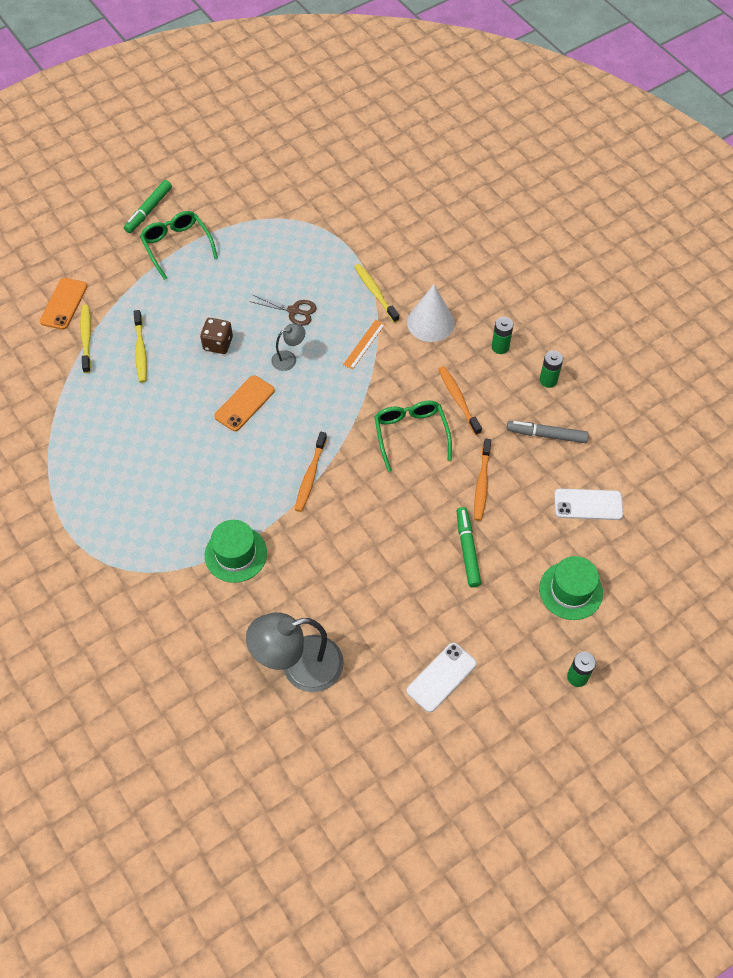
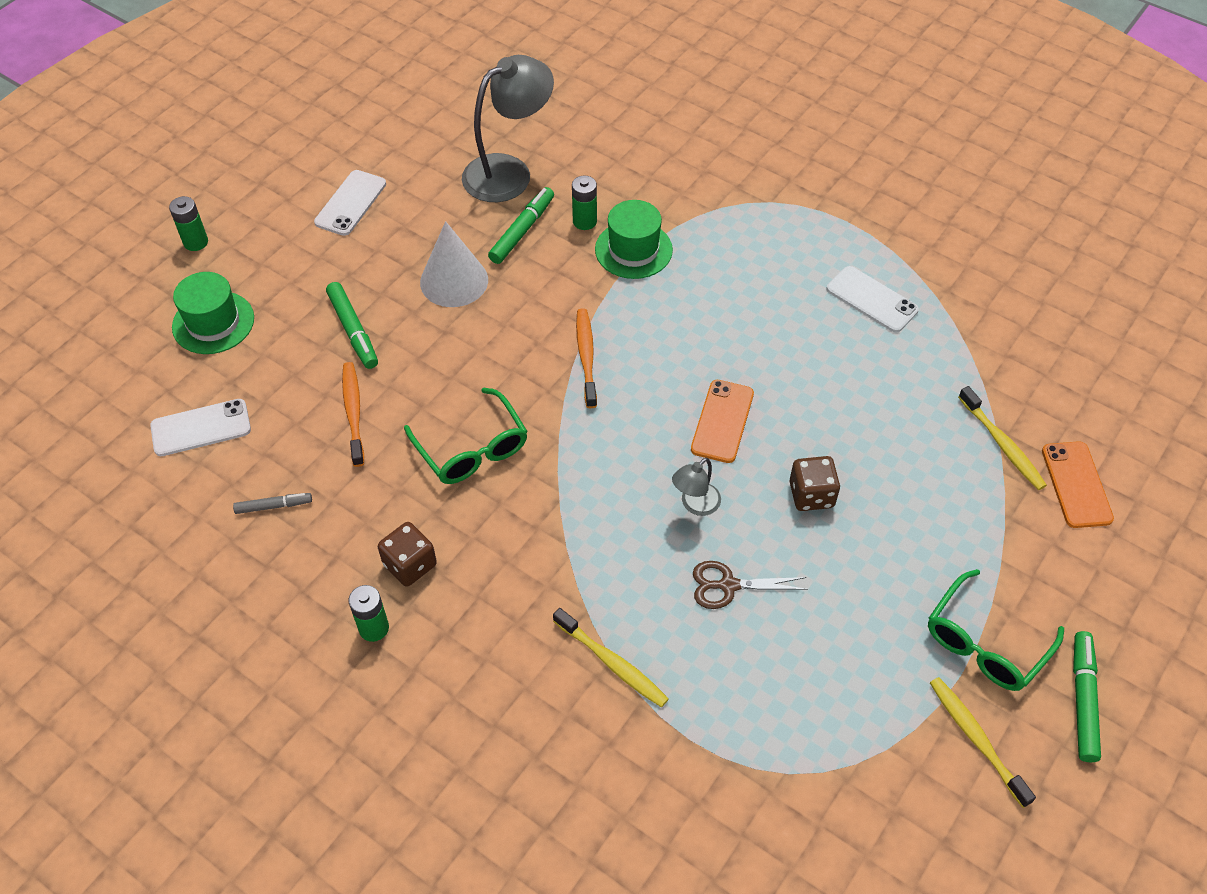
camera: 160 degrees right, 5 degrees down
yellow toothbrush [134,310,147,383] -> yellow toothbrush moved to [930,677,1036,808]
green glasses [140,211,218,280] -> green glasses turned 90 degrees clockwise [928,569,1064,691]
orange ruler [343,320,385,370] -> none
white cone [407,285,455,342] -> white cone moved to [420,221,488,307]
orange toothbrush [439,366,482,435] -> none
grey marker [507,421,589,443] -> grey marker [233,493,312,514], size x0.62
green battery [539,351,563,388] -> green battery moved to [572,176,597,230]
none -> brown dice [378,522,437,587]
none -> green marker [488,187,554,264]
none -> white phone [827,266,919,333]

